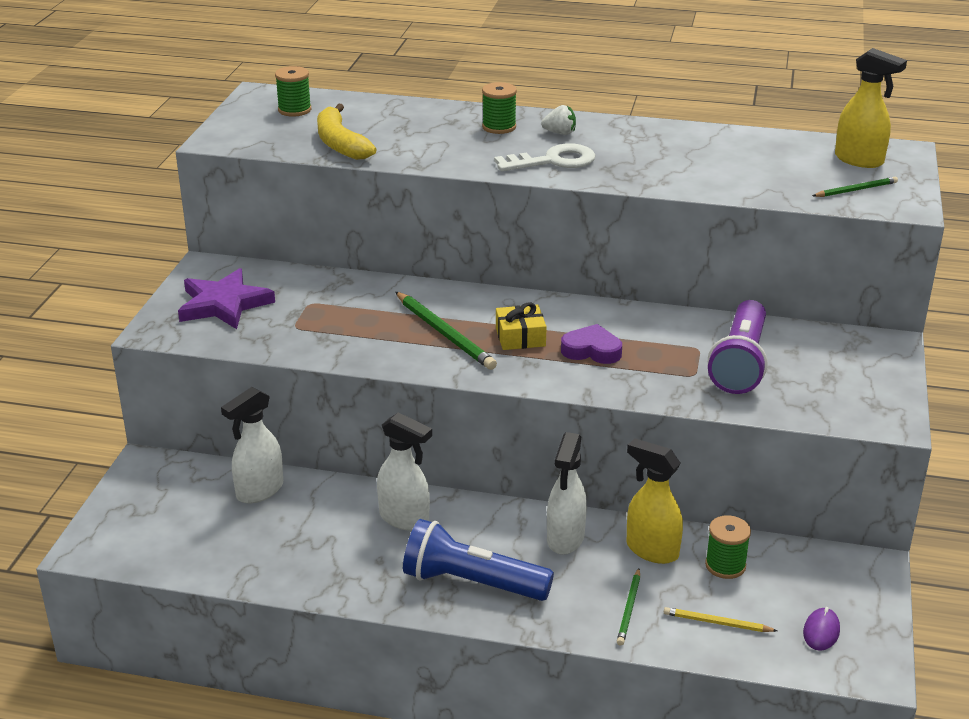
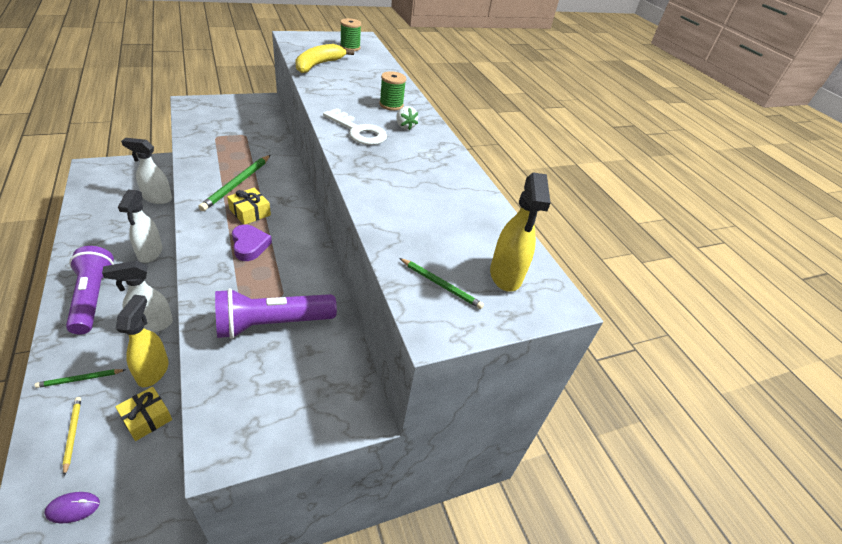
camera: 50 degrees right, 10 degrees up
purple star [178,268,275,329] -> none
blue flashlight [403,519,554,601] -> purple flashlight [66,246,114,335]
green spool [705,515,751,579] -> yellow gift [115,387,172,441]

